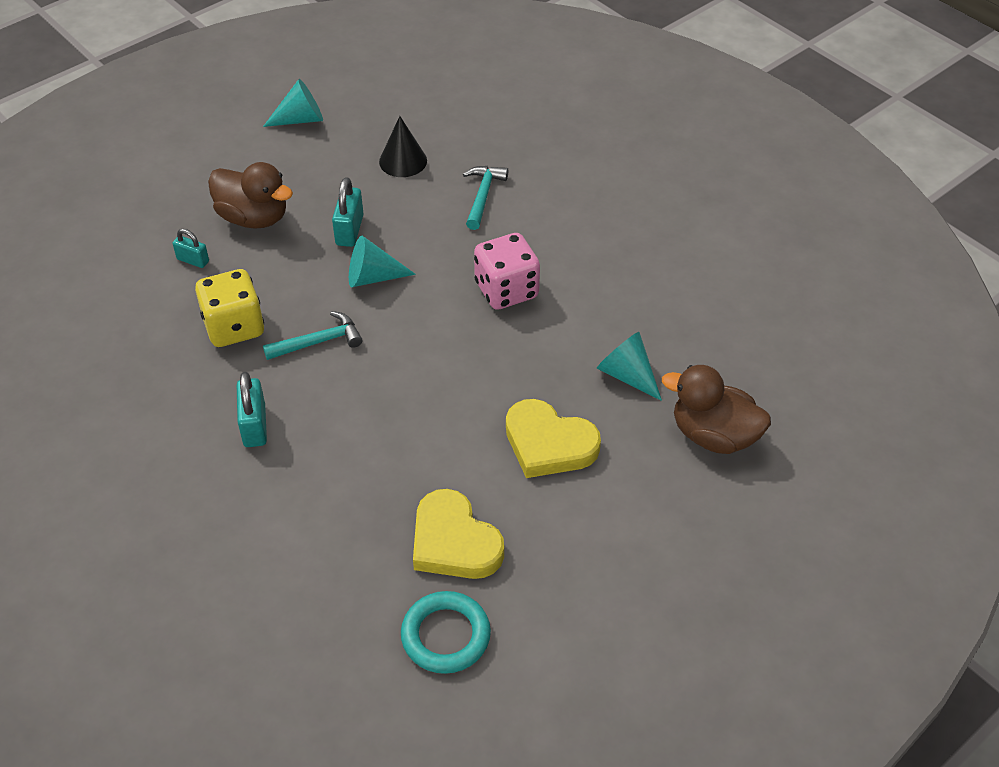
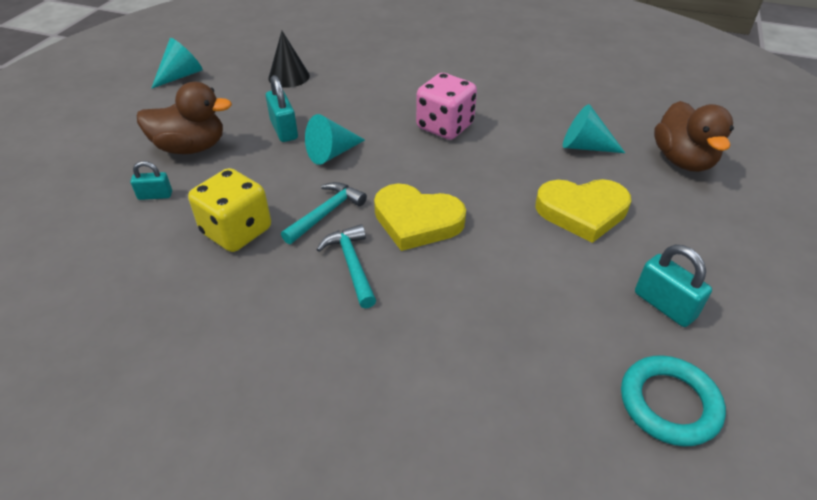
camera: 30 degrees left, 5 degrees down
turquoise padlock [237,372,267,447] -> turquoise padlock moved to [635,245,712,327]
yellow heart [413,489,504,579] -> yellow heart moved to [374,184,466,251]
turquoise hammer [463,166,508,230] -> turquoise hammer moved to [316,224,377,308]
brown duck [662,365,771,454] -> brown duck turned 90 degrees counterclockwise [654,101,734,172]

